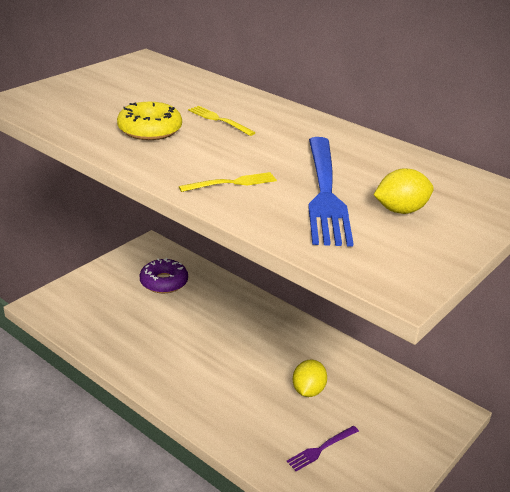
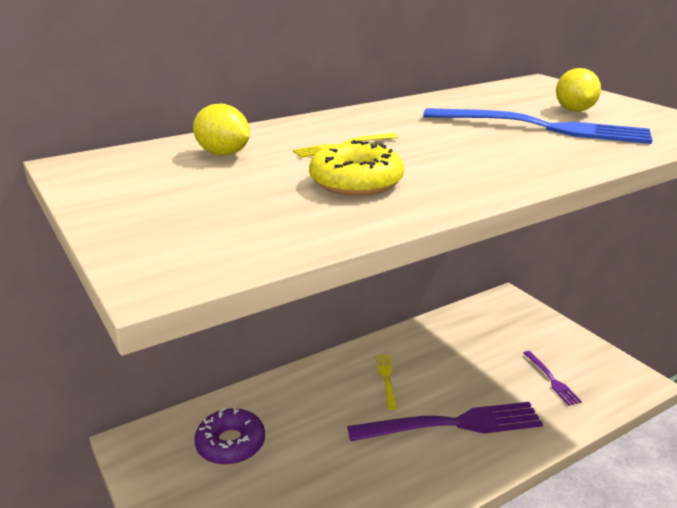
camera: 70 degrees left, 5 degrees down
yellow fork [179,172,277,192] -> yellow fork moved to [376,355,397,410]
yellow lemon [293,359,327,397] -> yellow lemon moved to [193,103,250,156]
none -> purple fork [347,402,543,441]

